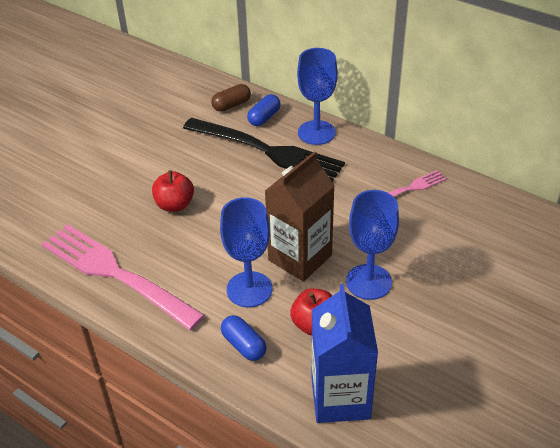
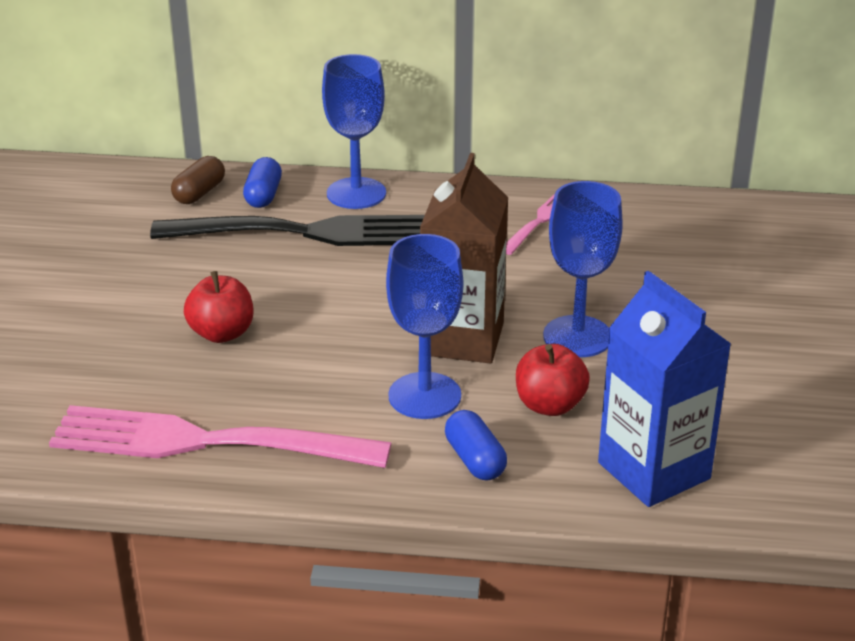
camera: 30 degrees left, 10 degrees down
blue capsule [221,315,267,361] -> blue capsule turned 45 degrees clockwise [445,410,507,480]

